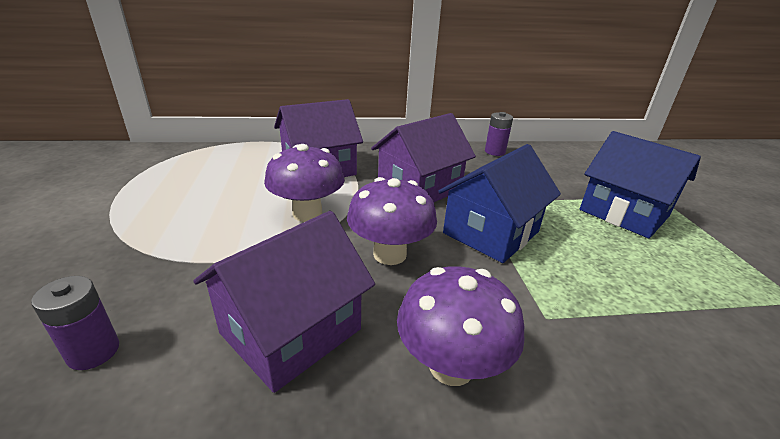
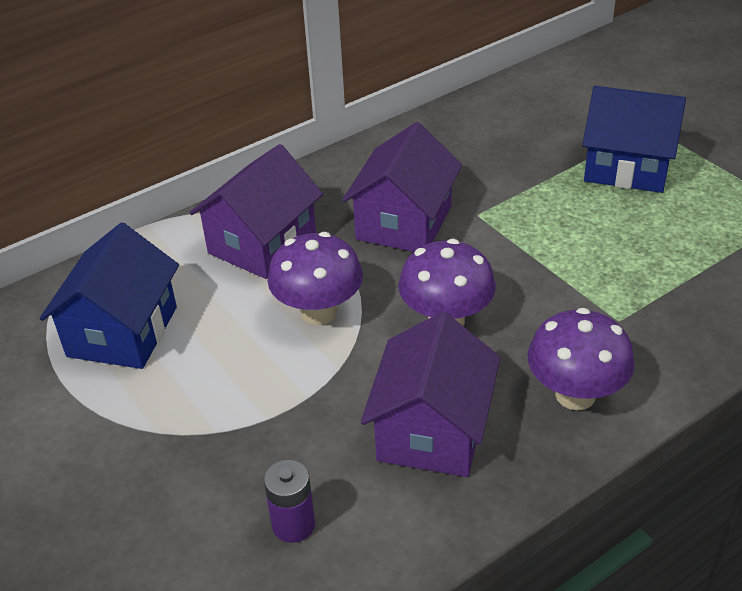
camera: 25 degrees left, 10 degrees up
blue house [438,144,561,263] -> blue house moved to [40,223,179,369]
purple battery [485,112,513,156] -> none

